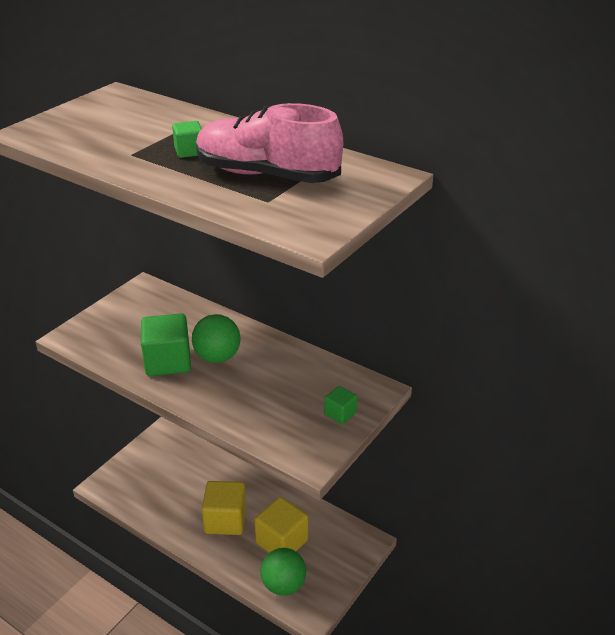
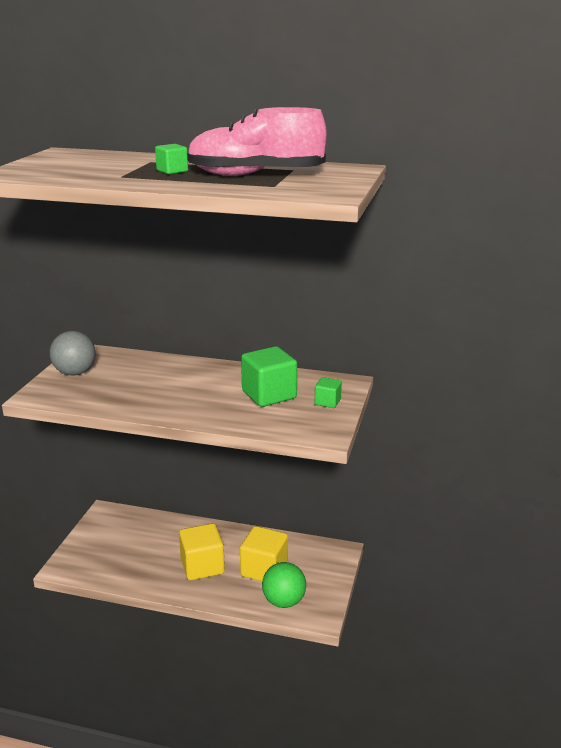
camera: 20 degrees left, 10 degrees down
green cube [141,313,191,376] -> green cube moved to [241,346,297,407]
green ball [192,314,241,363] -> none
none -> grey ball [50,331,96,375]

